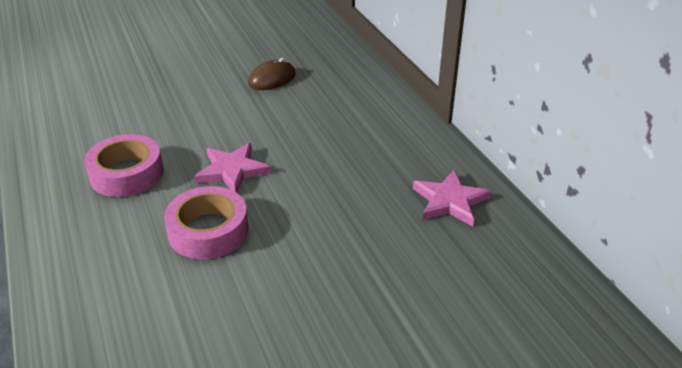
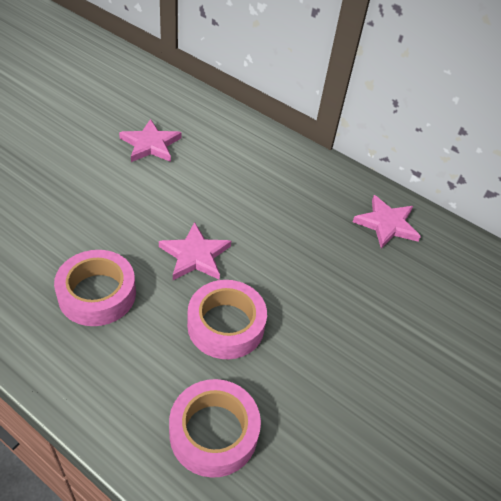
camera: 35 degrees left, 10 degrees up
brown mouse [248,58,296,90] -> pink star [119,119,182,162]
none -> pink tape [169,379,261,478]

